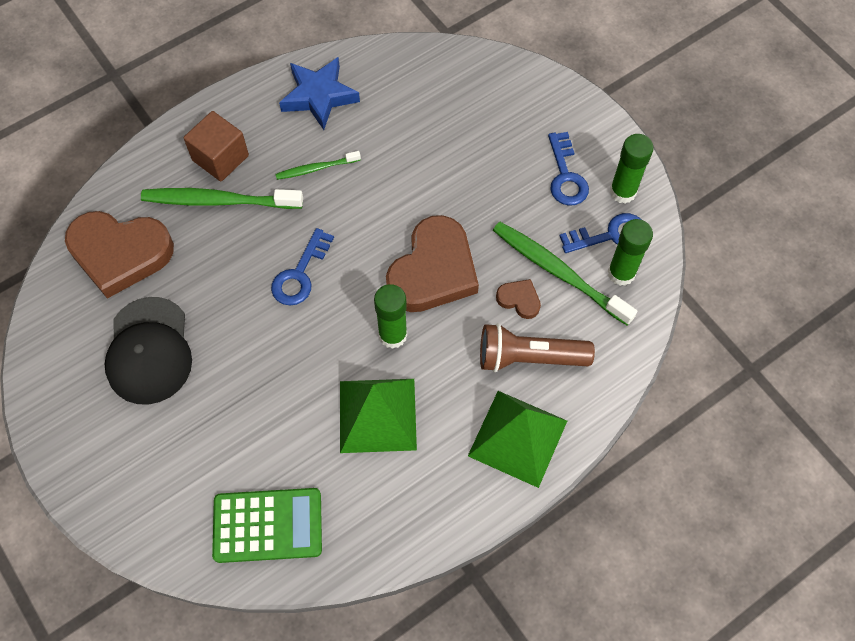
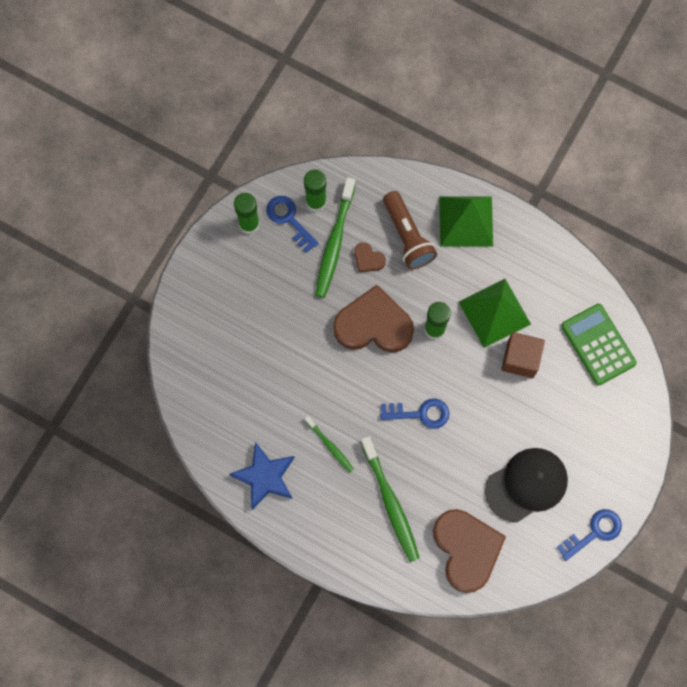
camera: 115 degrees left, 10 degrees up
brown cube [184,111,249,182] -> brown cube moved to [501,332,545,378]
brown heart [496,279,541,319] -> brown heart turned 60 degrees counterclockwise [354,243,386,272]
blue key [548,132,589,206] -> blue key moved to [557,509,622,561]

